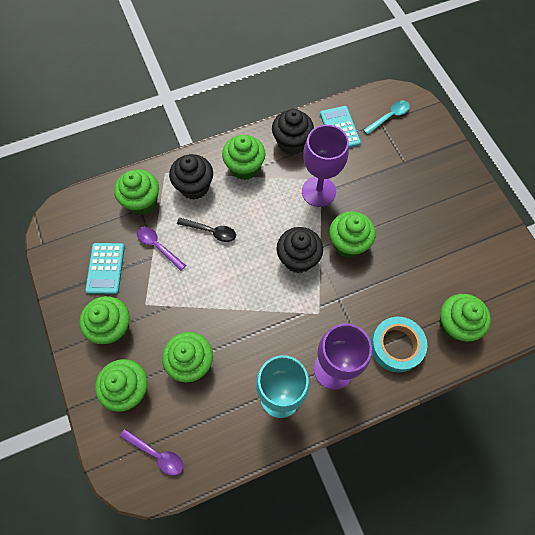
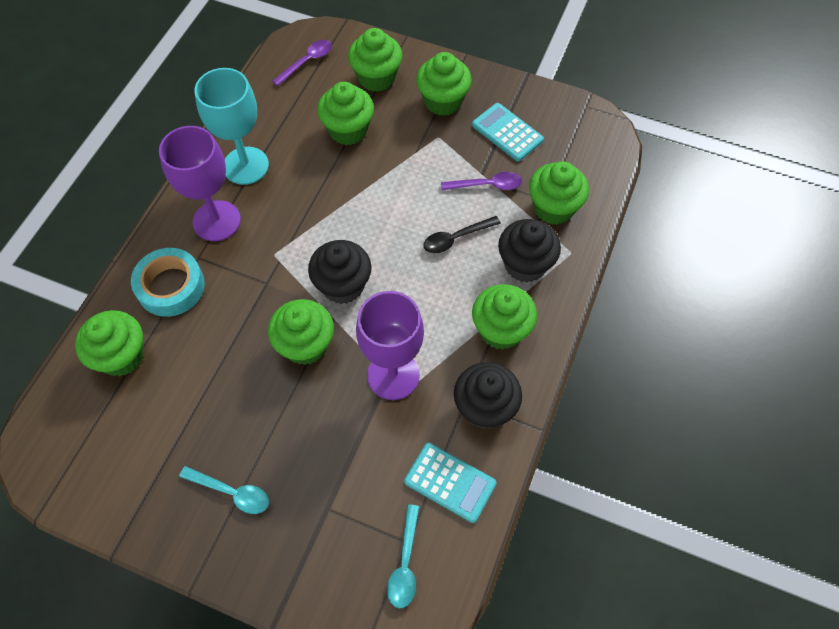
camera: 135 degrees right, 5 degrees down
purple spoon [120,429,183,476] -> purple spoon turned 150 degrees clockwise [272,40,332,86]
none -> turquoise spoon [179,466,269,514]

